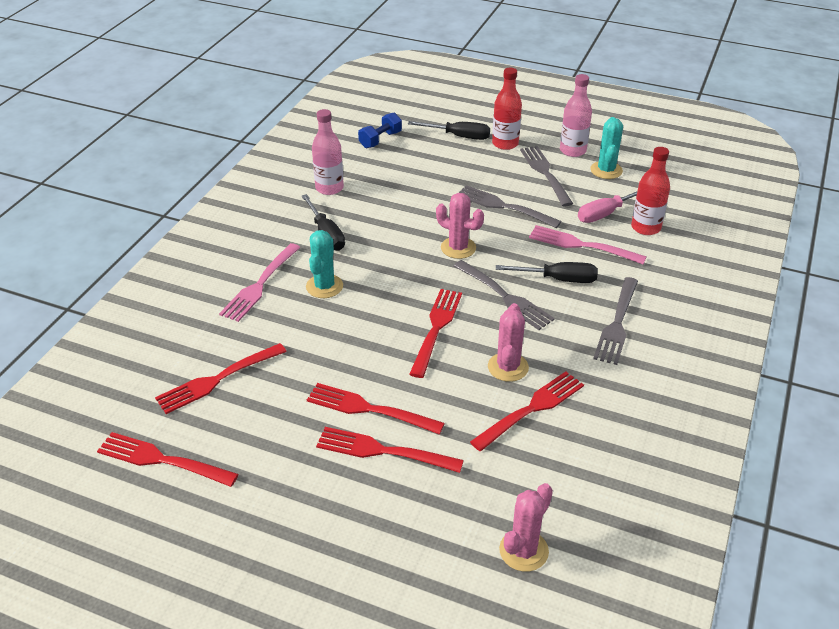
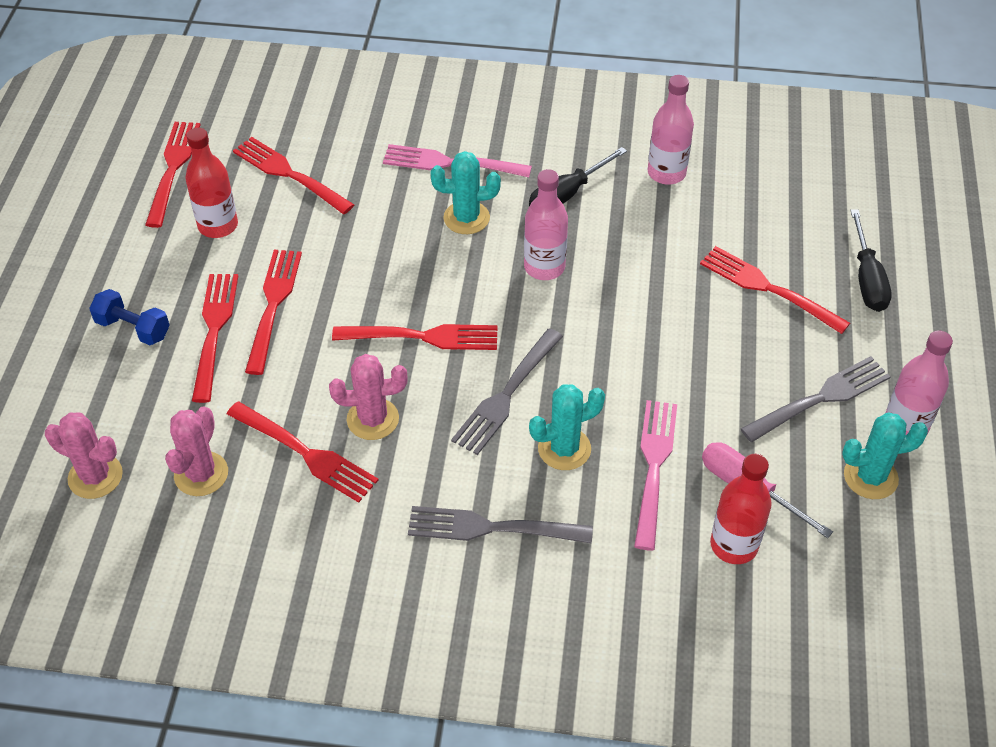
camera: 75 degrees right, 10 degrees up
blue dumbbell [358,113,402,148] -> blue dumbbell moved to [89,289,170,345]
pink cactus [436,193,484,259] -> pink cactus moved to [165,406,228,496]
grey fork [459,185,562,228] -> none
red bottle [492,67,522,150] -> red bottle moved to [185,128,238,238]
black screwdriver [496,262,598,283] -> turquoise cactus [529,384,605,470]
none -> pink bottle [524,169,568,280]
none -> red fork [700,246,850,334]

